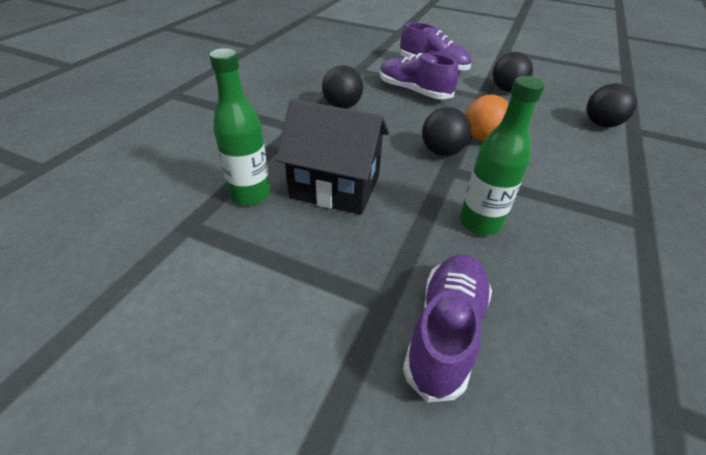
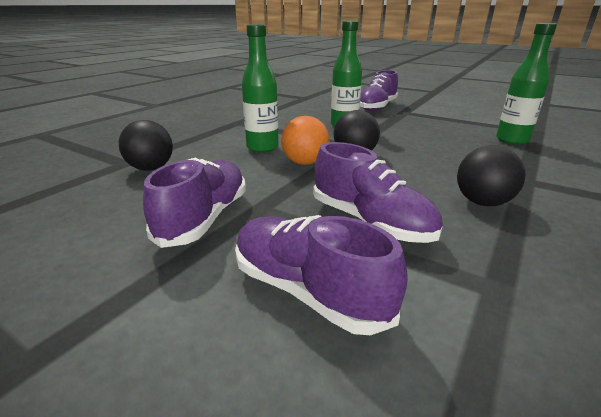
camera: 170 degrees left, 15 degrees down
black house [275,99,389,215] -> none
black ball [493,52,533,92] -> purple shoe [143,158,246,248]
none -> green bottle [242,24,279,153]

